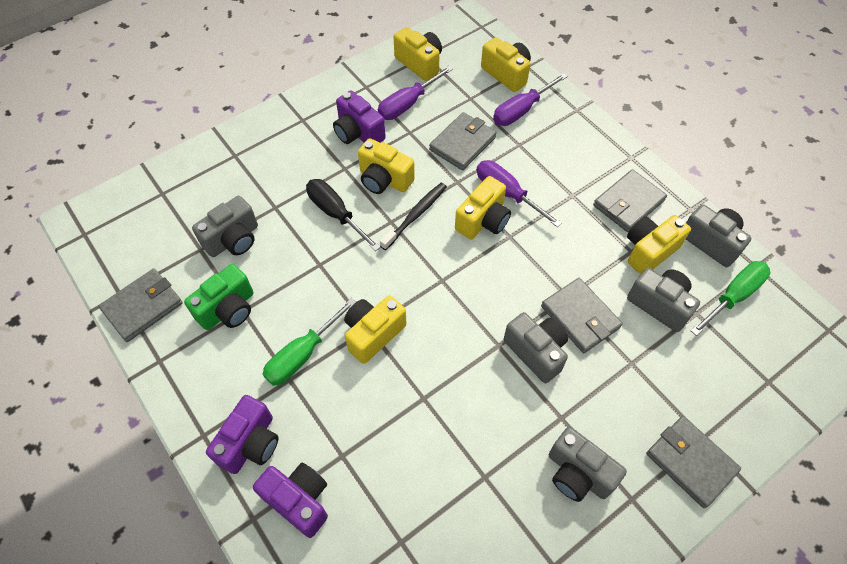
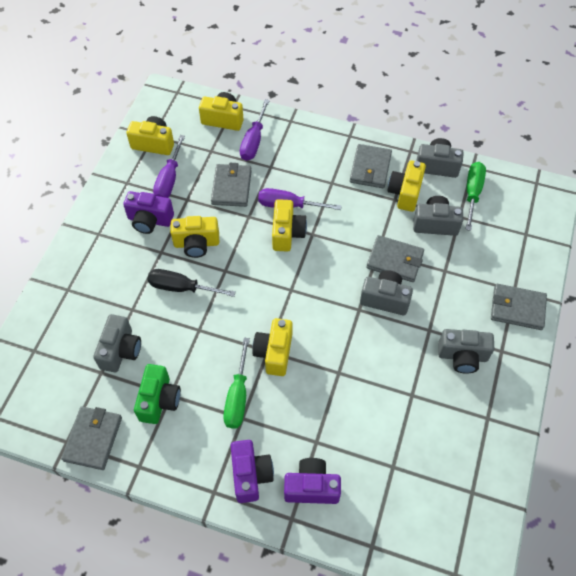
camera: 35 degrees left, 0 degrees up
black toothbrush [380,183,447,250] -> none

